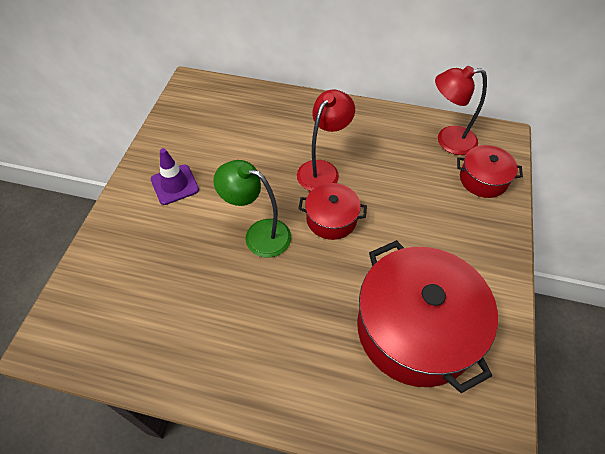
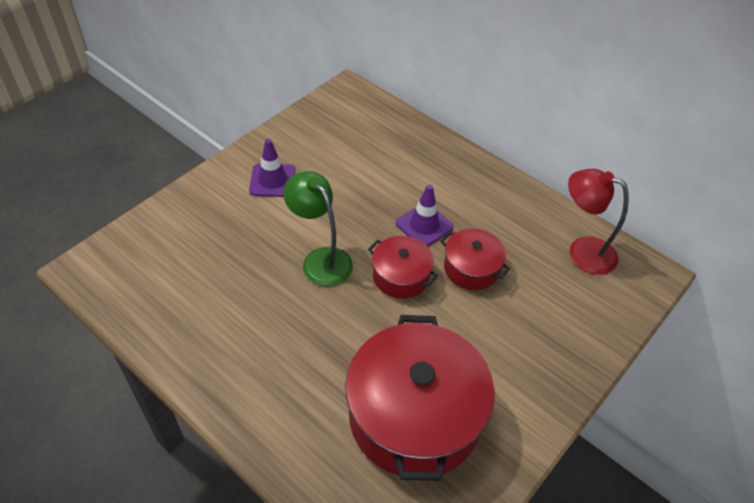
camera: 25 degrees right, 5 degrees down
red lamp [297,89,355,191] -> purple traffic cone [396,184,454,247]
red pot [457,145,523,198] -> red pot moved to [440,228,510,290]

